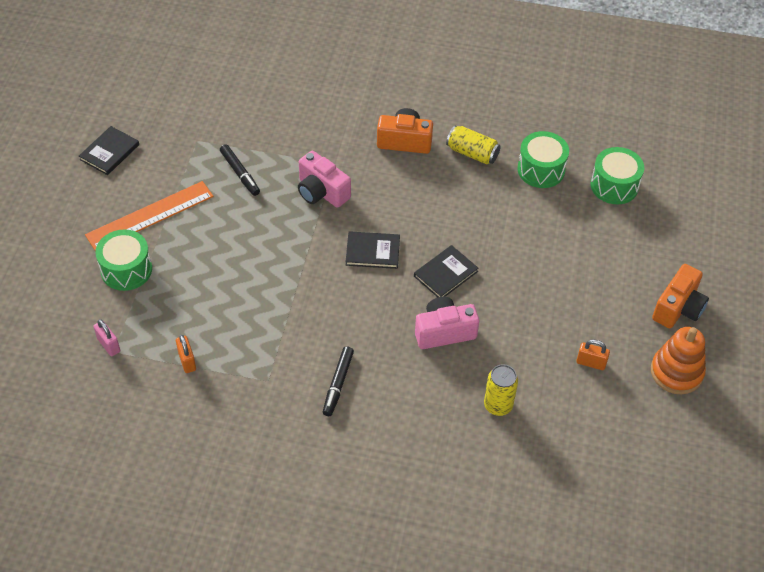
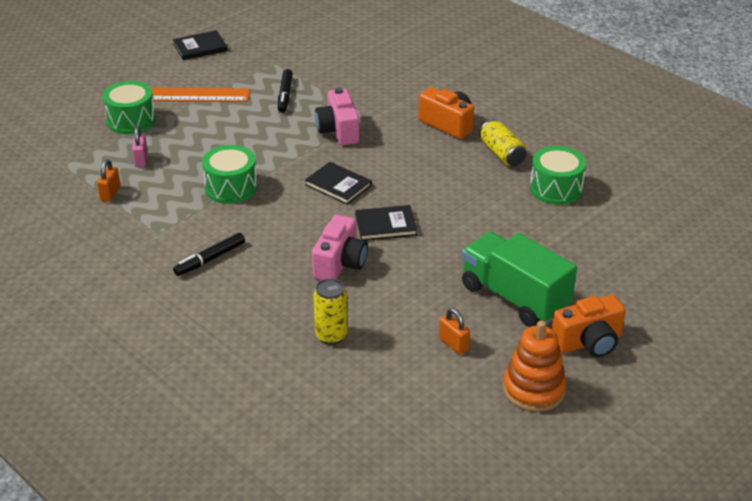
camera: 35 degrees right, 15 degrees down
pink padlock [93,319,120,356] -> pink padlock moved to [132,126,148,167]
pink camera [415,297,479,349] -> pink camera turned 90 degrees clockwise [312,215,368,280]
green drum [591,147,644,204] -> green drum moved to [202,145,257,204]
none -> green truck [462,232,577,327]

